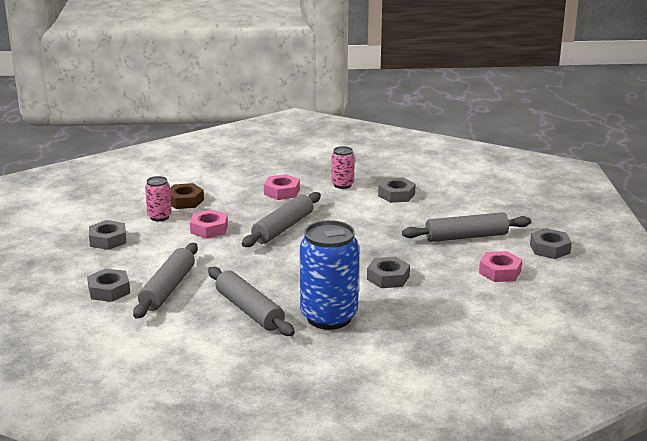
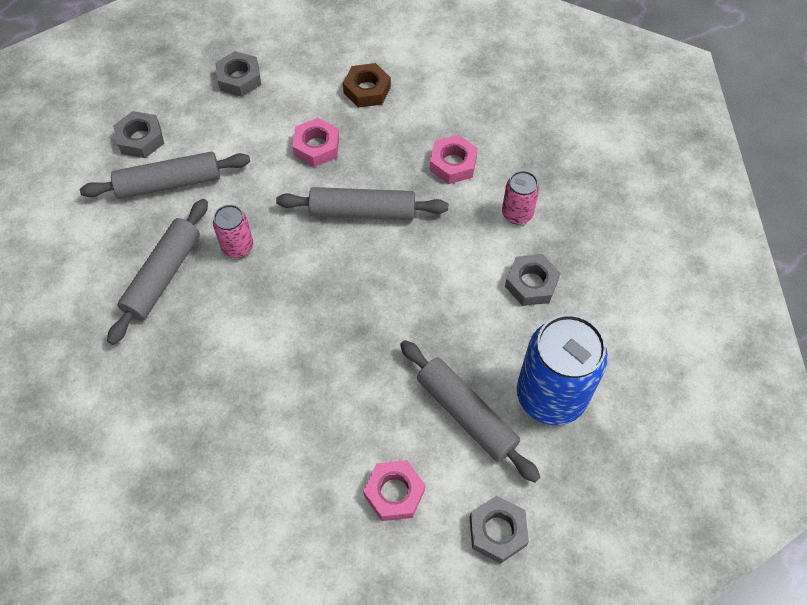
camera: 60 degrees right, 35 degrees up
pink can [145,176,172,222] -> pink can moved to [213,205,253,258]
blue can [300,220,359,330] -> blue can moved to [517,314,608,425]
grey nut [367,257,410,288] -> none

